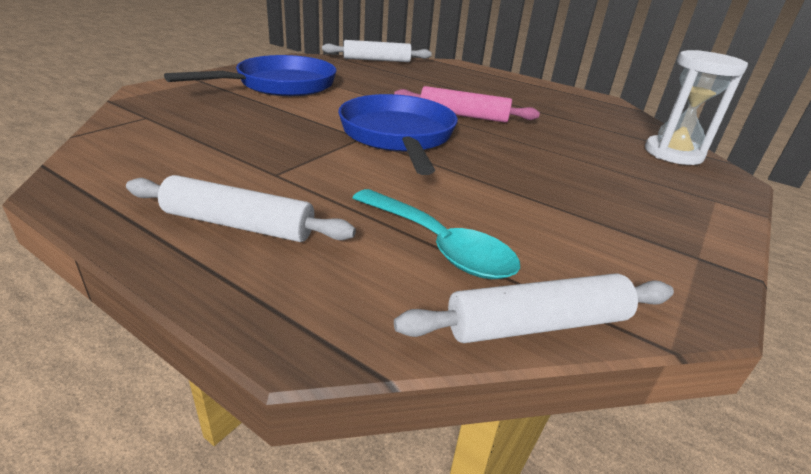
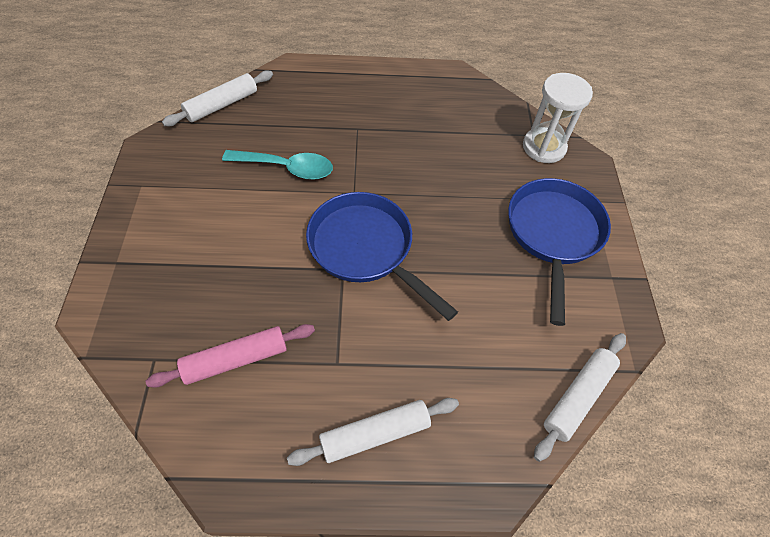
camera: 35 degrees left, 25 degrees up
blue pan [164,55,337,96] -> blue pan moved to [508,178,611,326]
turquoise spoon [352,189,520,279] -> turquoise spoon moved to [222,150,333,180]
pink rolling pin [394,86,540,123] -> pink rolling pin moved to [146,324,315,388]

